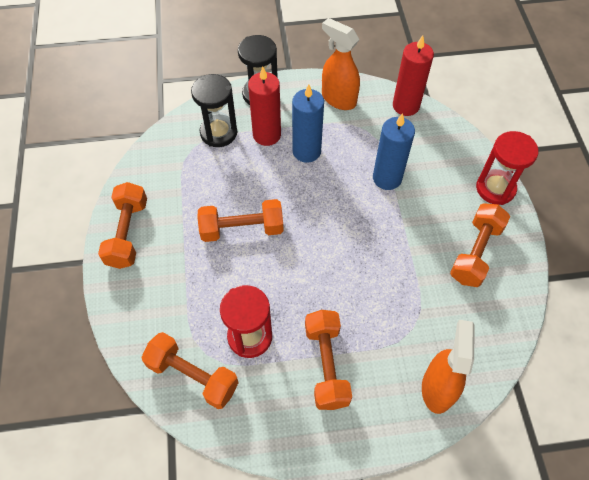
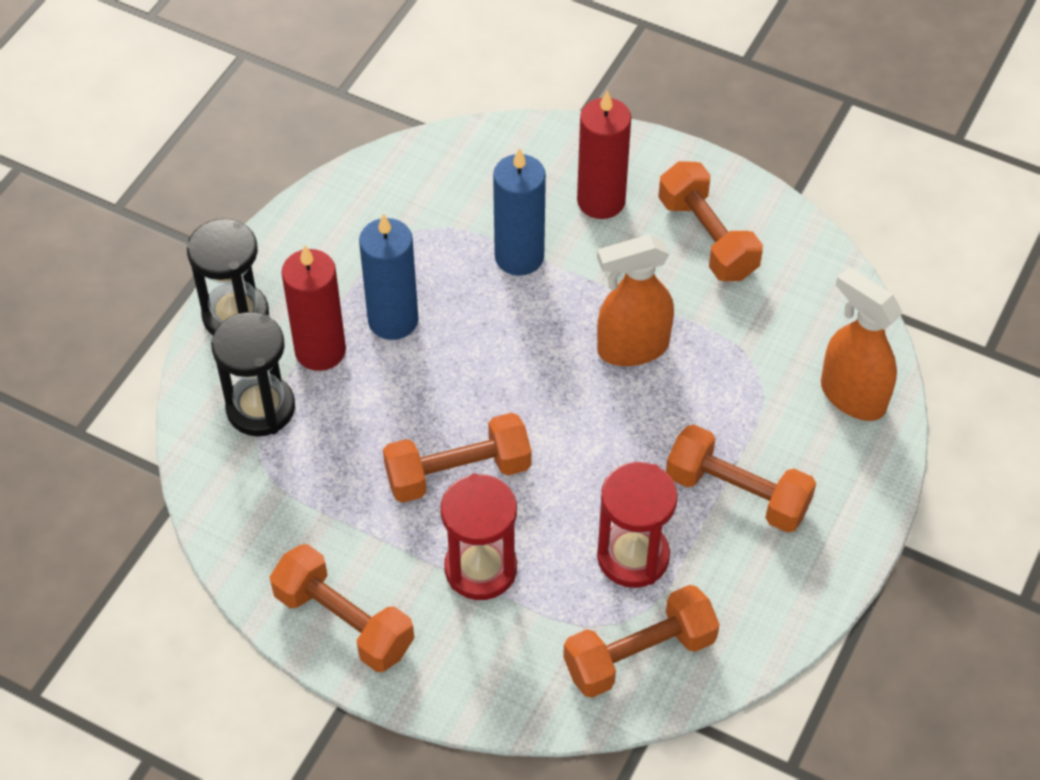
camera: 55 degrees left, 5 degrees down
orange dumbbell [197,199,283,242] -> orange dumbbell turned 45 degrees clockwise [383,413,532,503]
orange spray bottle [322,18,360,110] -> orange spray bottle moved to [597,235,674,366]
red candle [393,35,434,116] -> red candle moved to [577,91,631,219]
red hourglass [476,131,538,205] -> red hourglass moved to [441,473,517,600]

